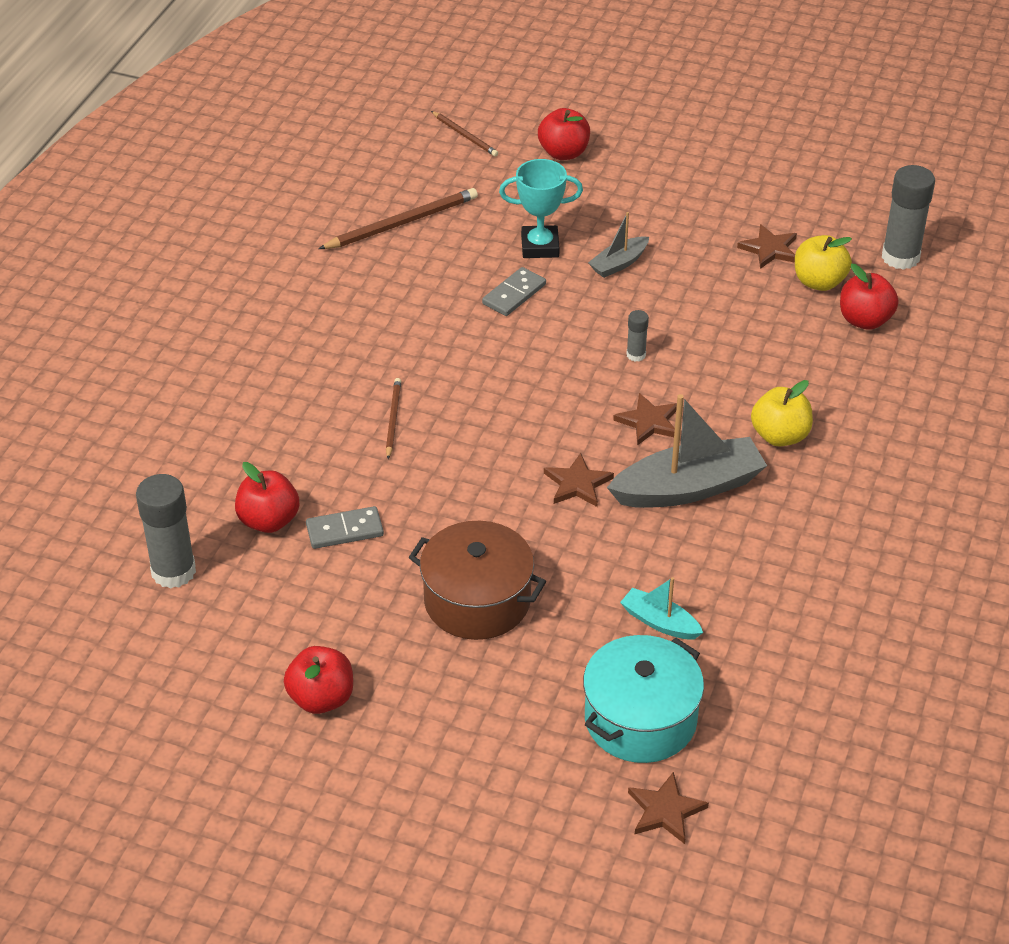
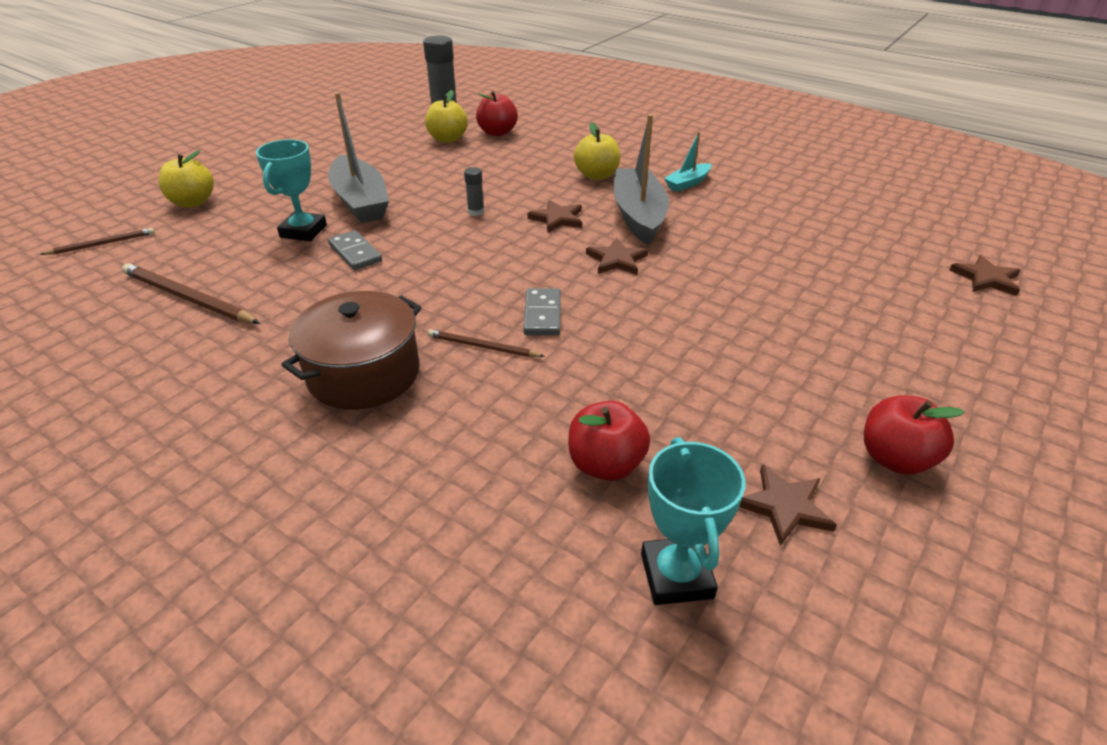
camera: 75 degrees left, 5 degrees down
grey glue stick [136,474,196,589] -> turquoise trophy [641,437,746,605]
grey domino [306,506,384,549] -> grey domino moved to [523,288,561,335]
brown pencil [318,188,478,249] -> brown pencil turned 45 degrees counterclockwise [122,263,260,324]
brown pot [409,521,546,640] -> brown pot moved to [281,291,422,410]
red apple [538,108,590,160] -> yellow apple [158,150,214,207]
turquoise pot [583,635,704,763] -> none
grey boat [588,212,649,278] -> grey boat [328,92,389,223], size x1.94
turquoise boat [620,577,703,639] -> turquoise boat moved to [664,132,711,192]
brown star [737,224,797,269] -> brown star moved to [739,464,837,546]

